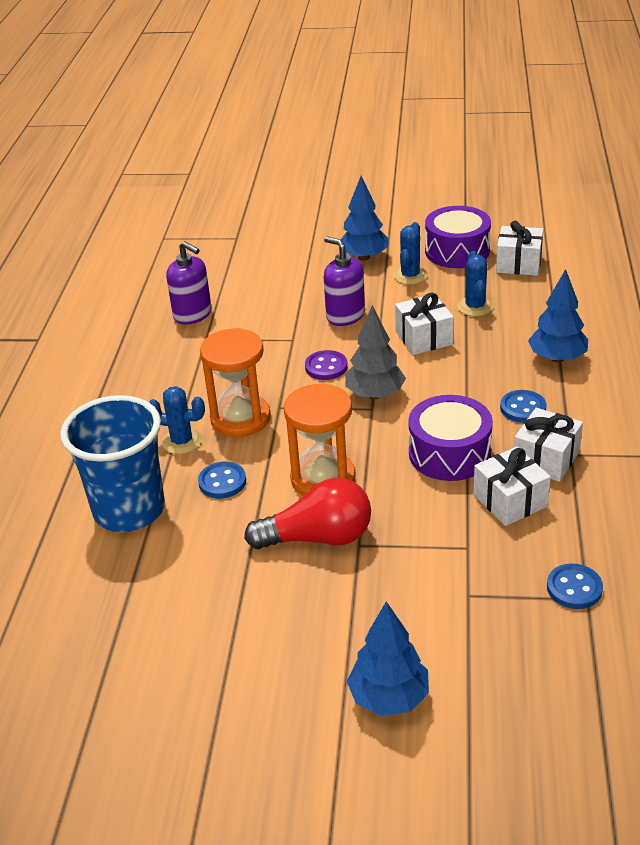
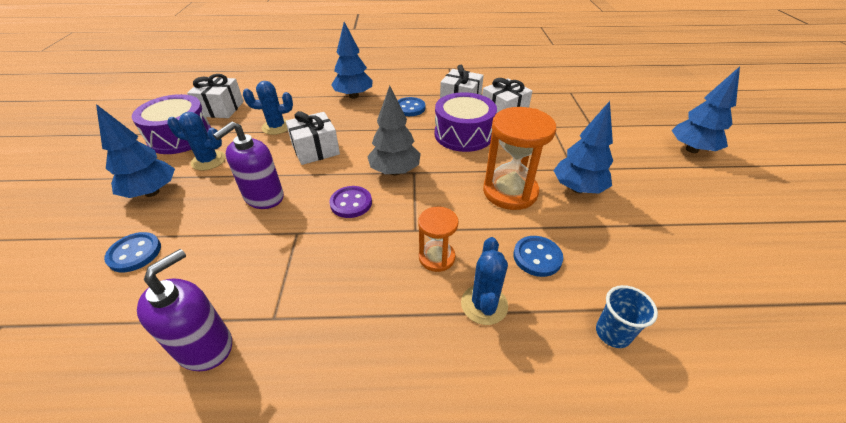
camera: 100 degrees left, 5 degrees up
blue cup [60,395,165,532] -> blue cup [596,285,658,348], size x0.41
orange hourglass [200,328,271,437] -> orange hourglass [418,207,459,272], size x0.57
red light bulb [244,478,371,549] -> blue tree [553,101,613,194]
blue button [547,564,603,609] -> blue button moved to [104,232,161,272]

